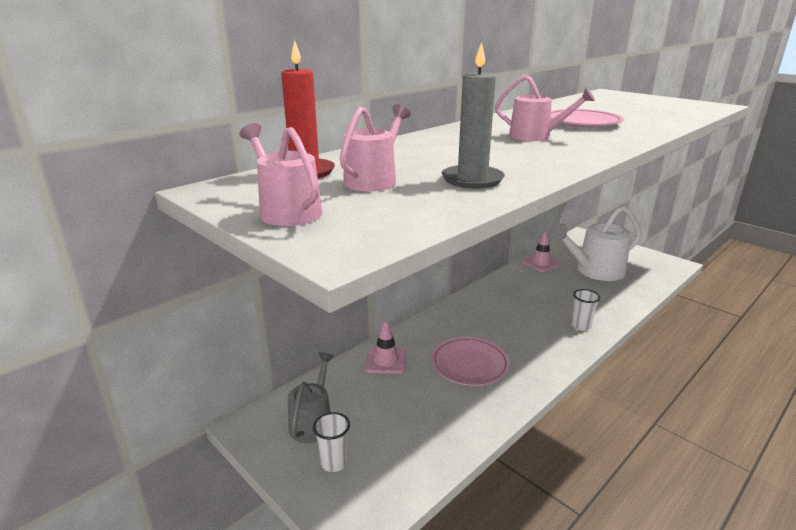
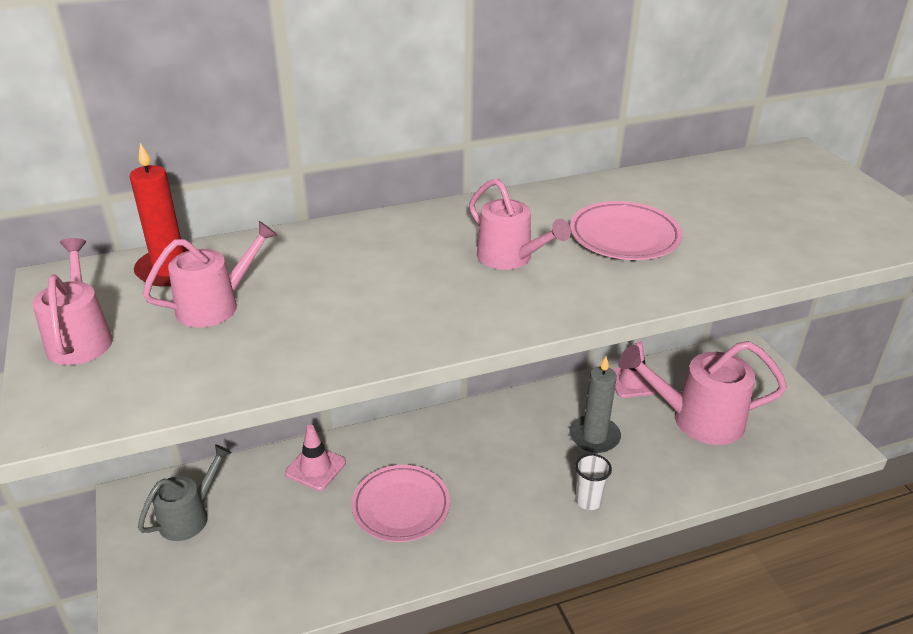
camera: 25 degrees right, 10 degrees up
white cup [313,412,350,472] -> none
grey candle [442,42,505,189] -> grey candle moved to [569,356,621,453]
white watering can [550,205,642,281] -> pink watering can [618,341,787,445]

